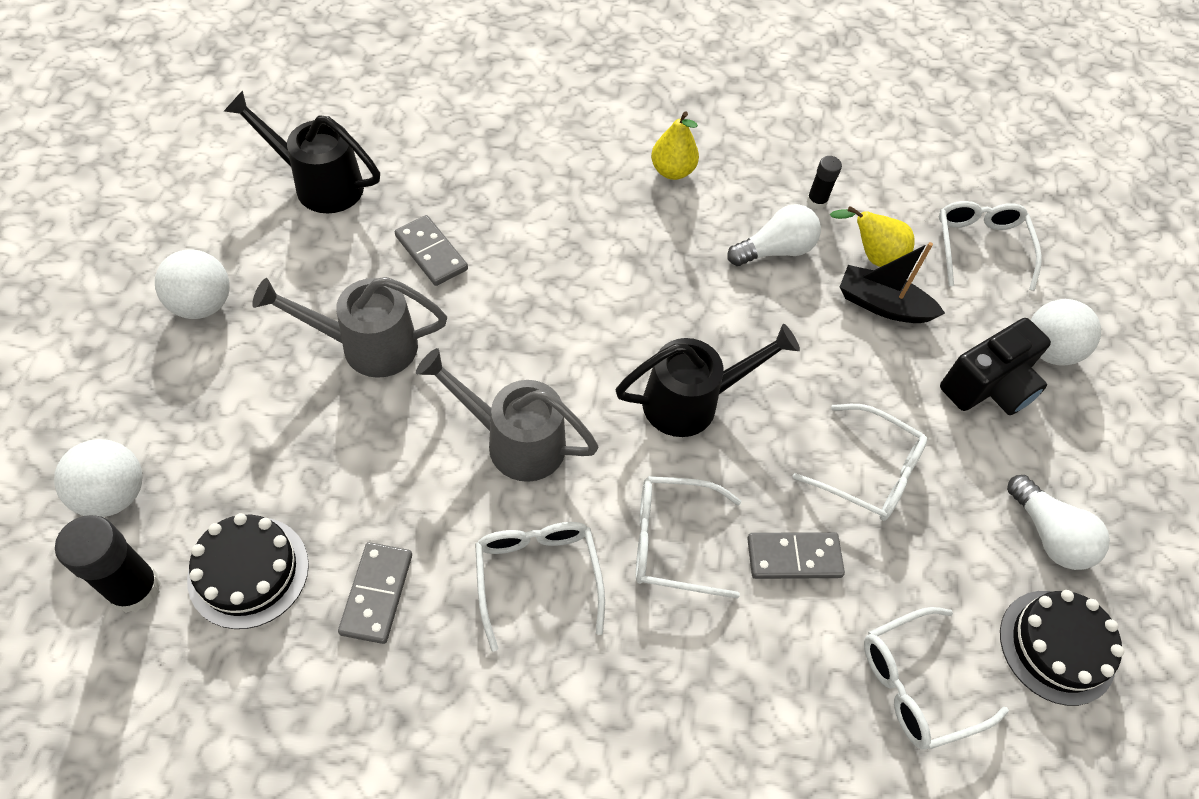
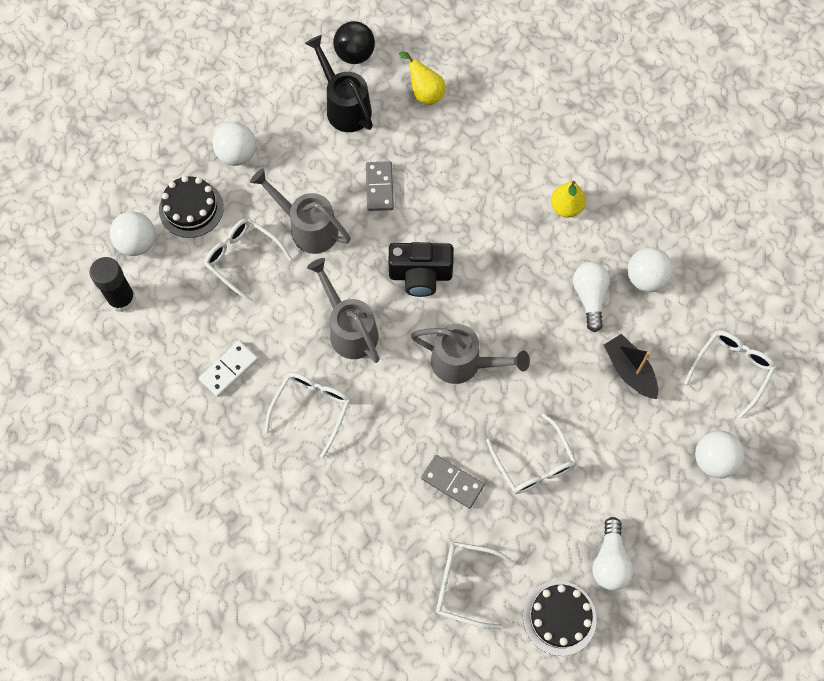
camera: 40 degrees right, 10 degrees up
black cake [187,513,309,629] -> black cake moved to [159,176,224,238]
grey domino [338,542,412,644] -> white domino [199,341,258,397]
black watering can [616,324,800,437] -> grey watering can [411,324,530,384]
white glasses [636,476,741,599] -> white glasses moved to [204,218,292,303]
white light bulb [727,204,821,266] -> white light bulb turned 105 degrees counterclockwise [573,262,610,332]
black glue stick [807,156,842,209] -> white ball [627,247,673,292]
yellow pear [830,206,914,267] -> yellow pear moved to [399,51,445,105]
black camera [940,318,1051,415] -> black camera moved to [388,242,453,297]
none -> black ball [333,21,375,64]

